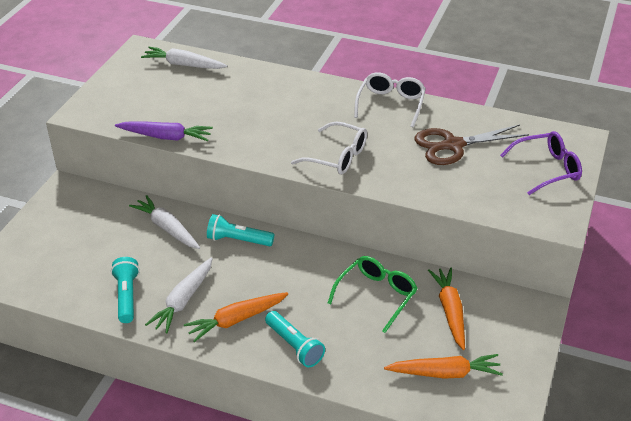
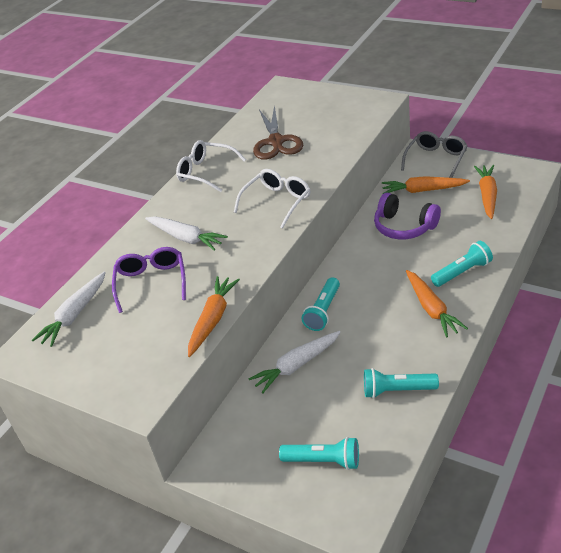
camera: 75 degrees left, 0 degrees up
purple carrot [115,121,213,141] -> orange carrot [188,276,240,357]
white carrot [145,257,213,333] -> white carrot moved to [145,217,228,251]
green glasses [328,256,418,333] -> purple headphones [374,193,441,239]
purple glasses [500,131,582,195] -> purple glasses moved to [112,247,186,313]
none -> turquoise flashlight [279,437,359,470]
none -> grey glasses [401,131,468,178]

